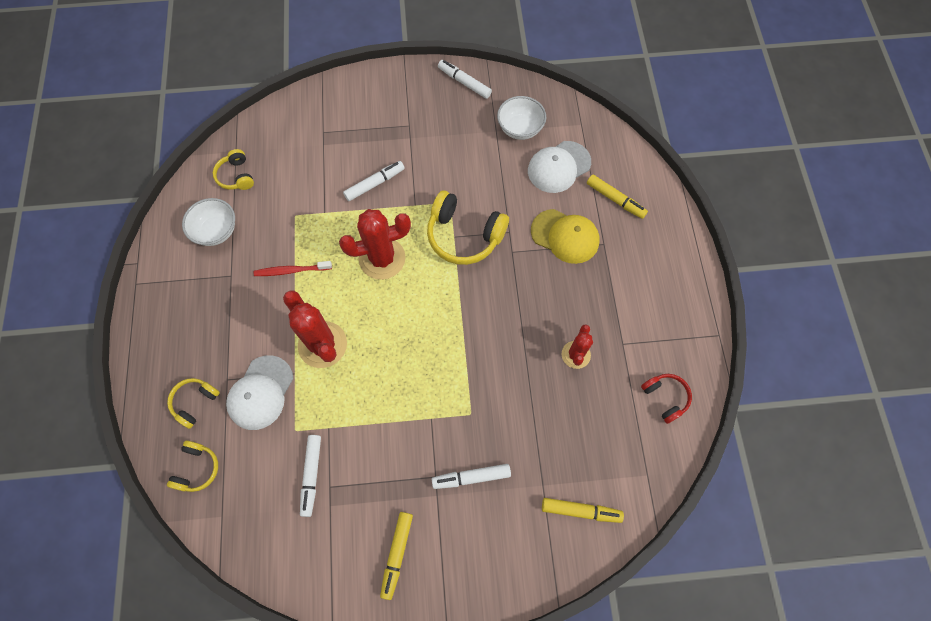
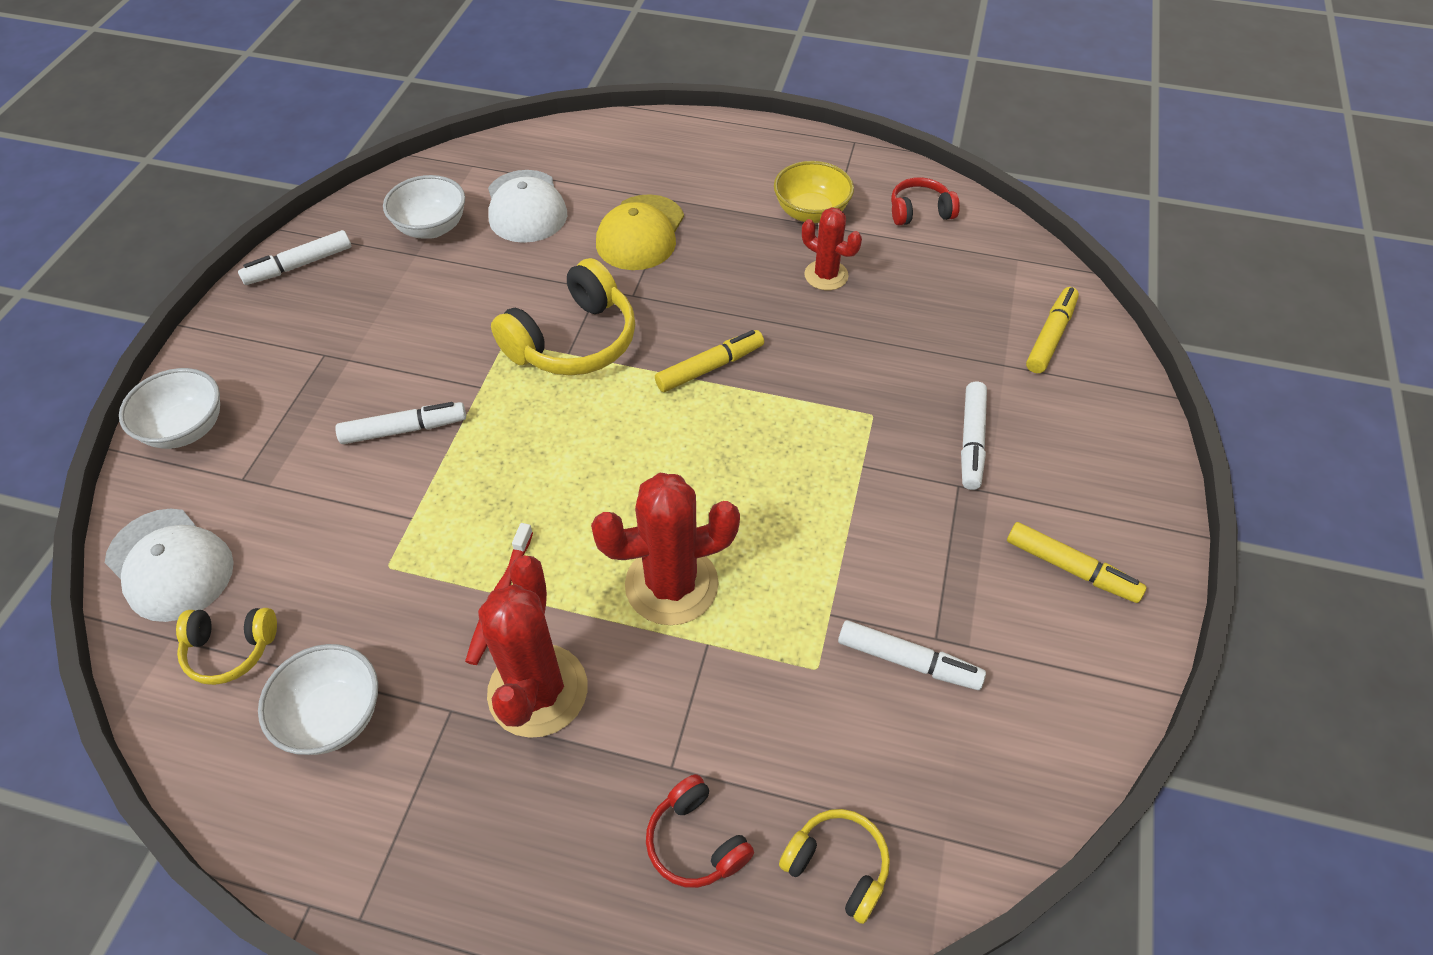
camera: 70 degrees left, 15 degrees down
yellow headphones [167,378,220,429] -> red headphones [646,774,754,888]
white cap [226,355,293,430] -> white cap moved to [105,508,234,622]
red cactus [339,209,411,280] -> red cactus moved to [478,556,587,738]
white marker [343,161,405,201] -> white marker turned 90 degrees clockwise [335,402,466,444]
yellow cap [531,209,599,264] -> yellow cap turned 150 degrees clockwise [596,194,684,270]
yellow marker [587,174,648,219] -> yellow marker moved to [655,330,764,392]
none -> white bowl [119,368,220,449]
none -> yellow bowl [774,161,854,223]

